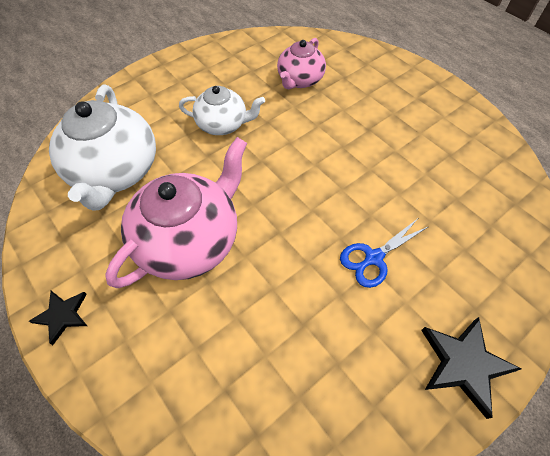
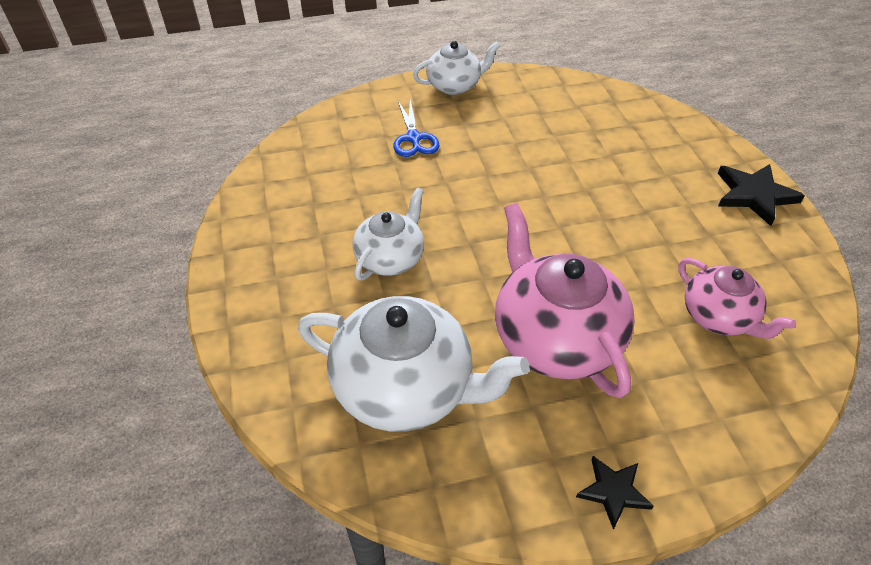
camera: 65 degrees left, 10 degrees down
pink teapot [277,38,326,90] -> pink teapot moved to [678,258,796,339]
blue scissors [340,219,428,288] -> blue scissors moved to [393,99,439,157]
none -> white teapot [413,41,500,95]

